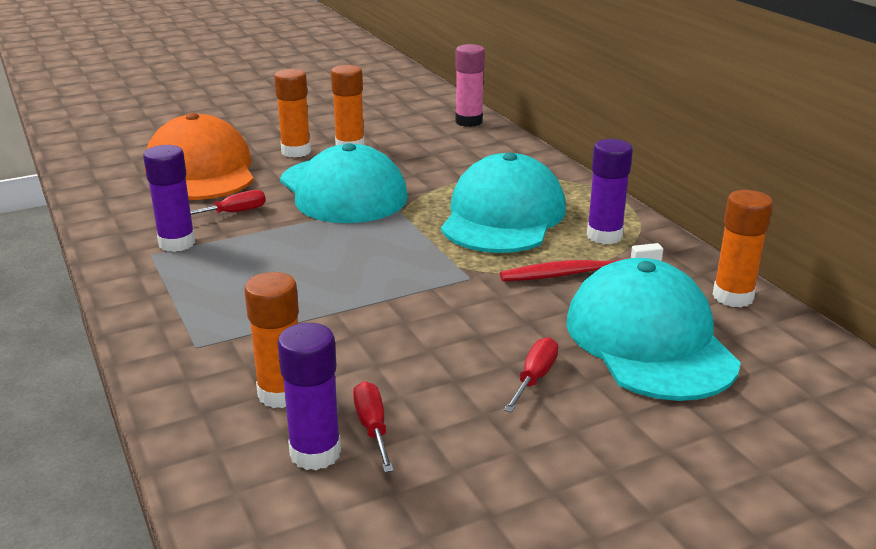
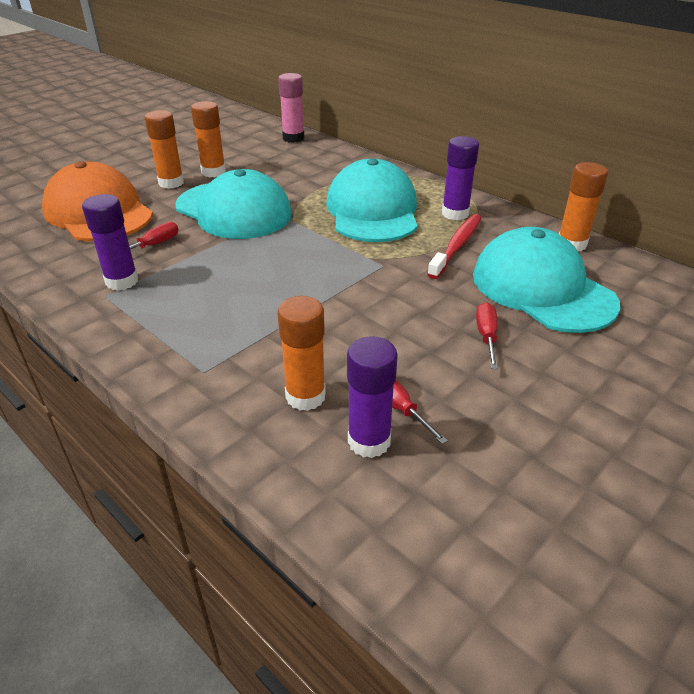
camera: 20 degrees left, 10 degrees up
red toothbrush [500,243,663,282] -> red toothbrush turned 150 degrees clockwise [427,214,481,279]

